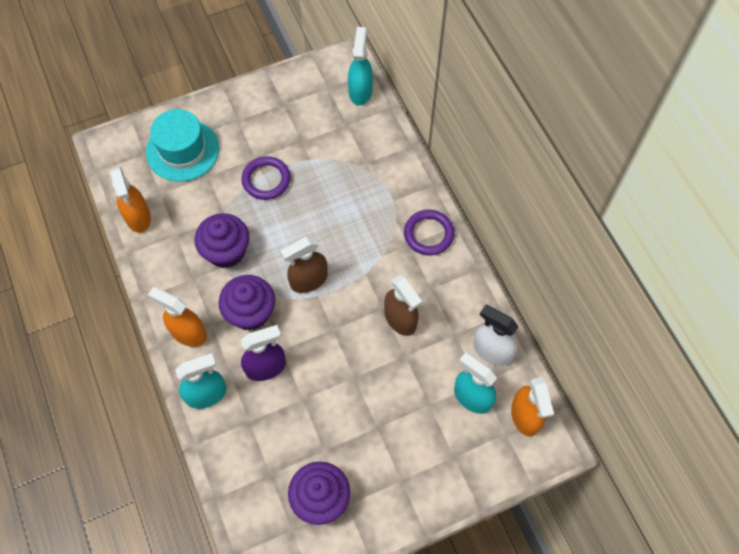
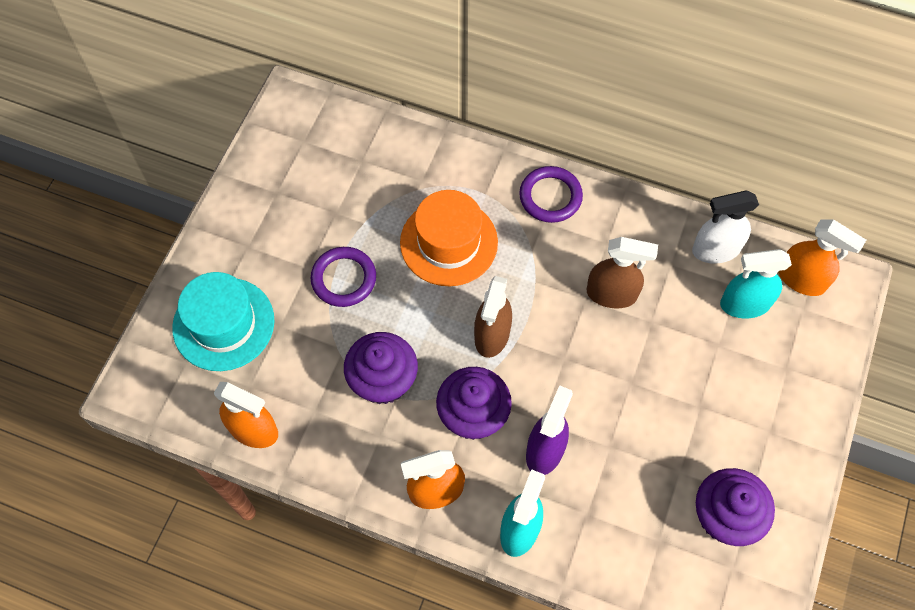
camera: 45 degrees left, 0 degrees up
turquoise spray bottle [348,27,373,105] -> none
none -> orange hat [400,190,498,286]

